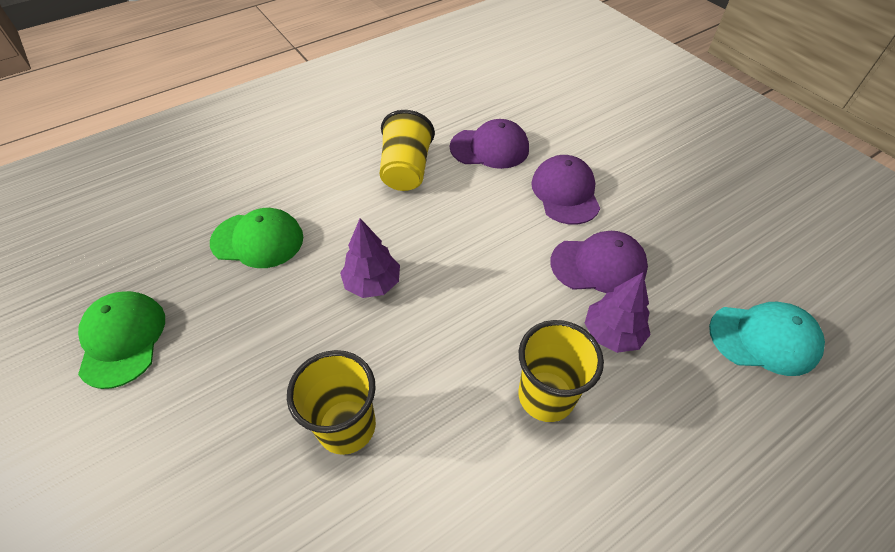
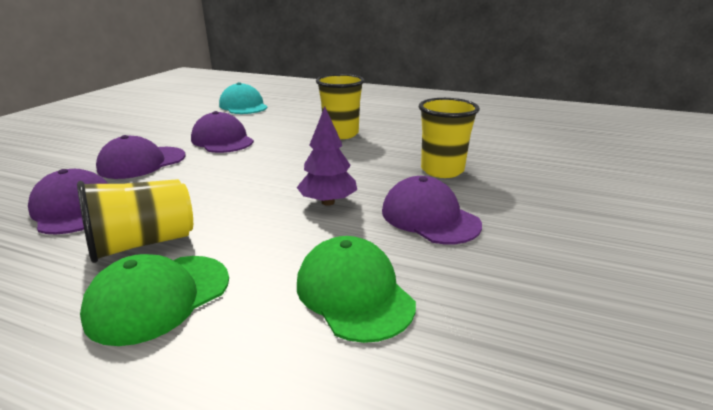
camera: 125 degrees left, 25 degrees down
green cap [78,291,165,389] -> green cap moved to [80,254,229,346]
purple tree [585,272,651,353] -> none
none -> purple cap [382,176,482,244]

